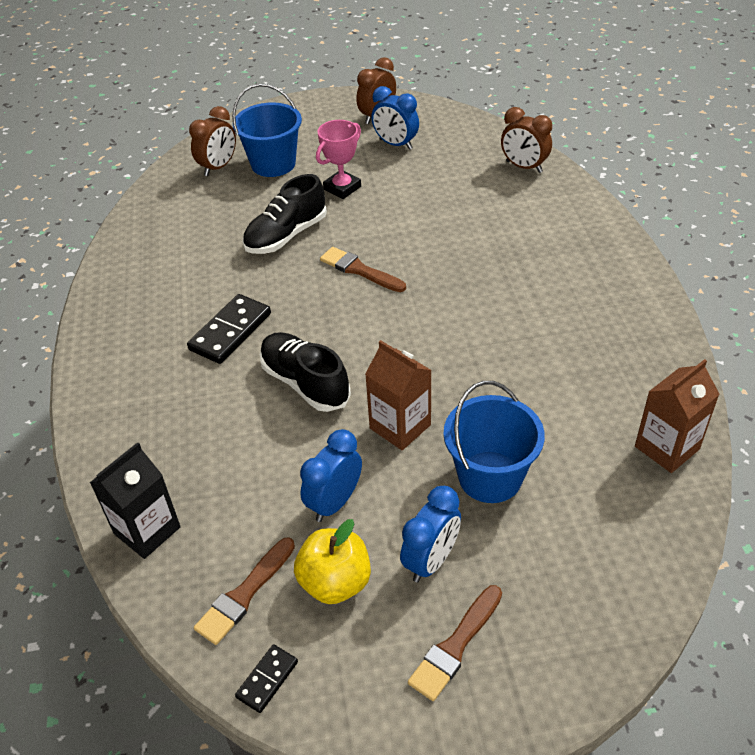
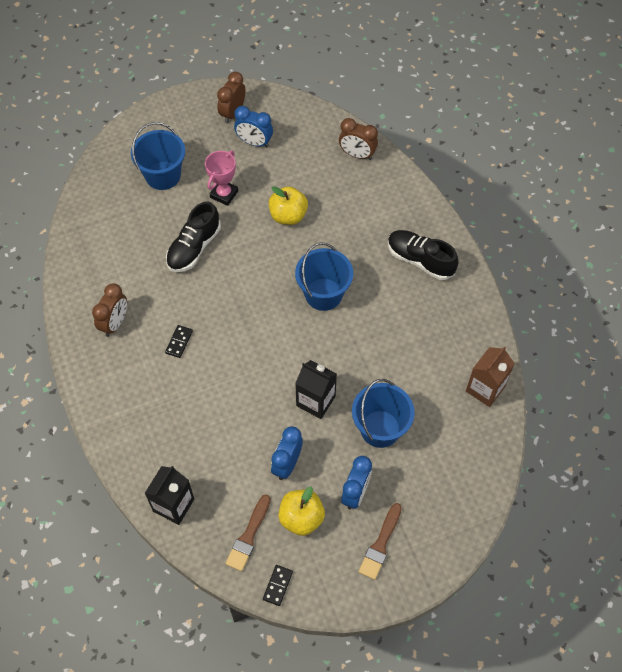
camera: 15 degrees left, 15 degrees up
black domino [187,294,271,364] -> black domino [165,325,193,358], size x0.55
brown clock [189,106,236,176] -> brown clock moved to [92,283,127,337]
black shoe [260,332,351,412] -> black shoe moved to [388,230,458,280]
brown brush [320,247,406,292] -> none
brown carton [365,340,432,450] -> black carton [295,360,337,419]
none -> yellow apple [269,186,308,225]
none -> blue bucket [295,242,353,311]

